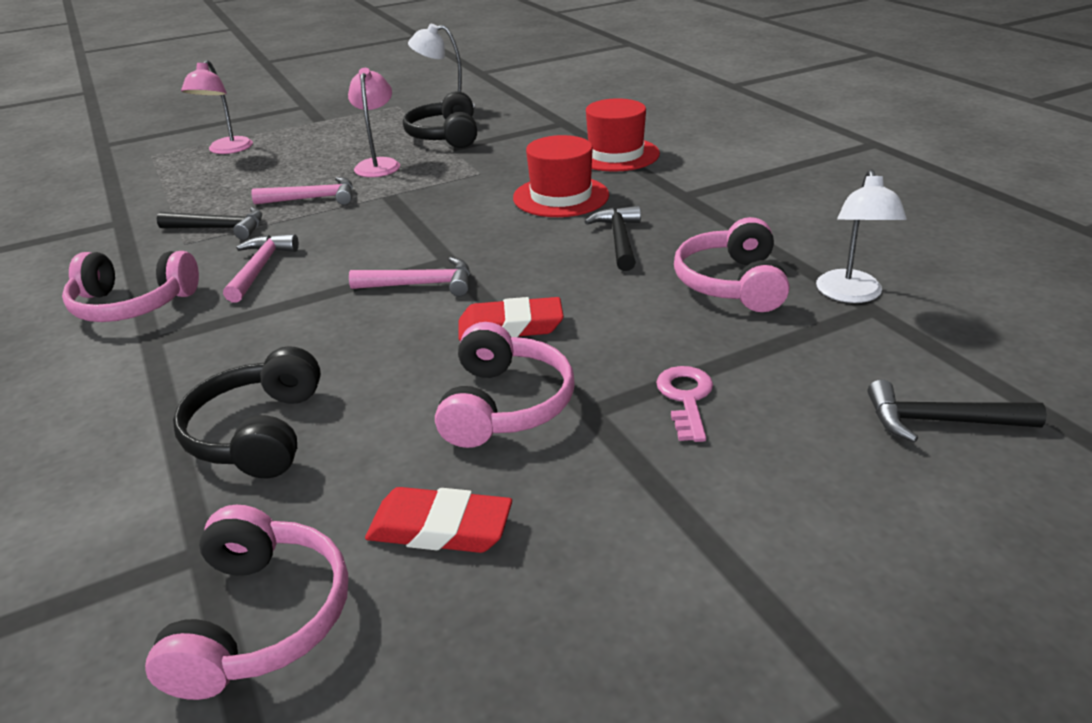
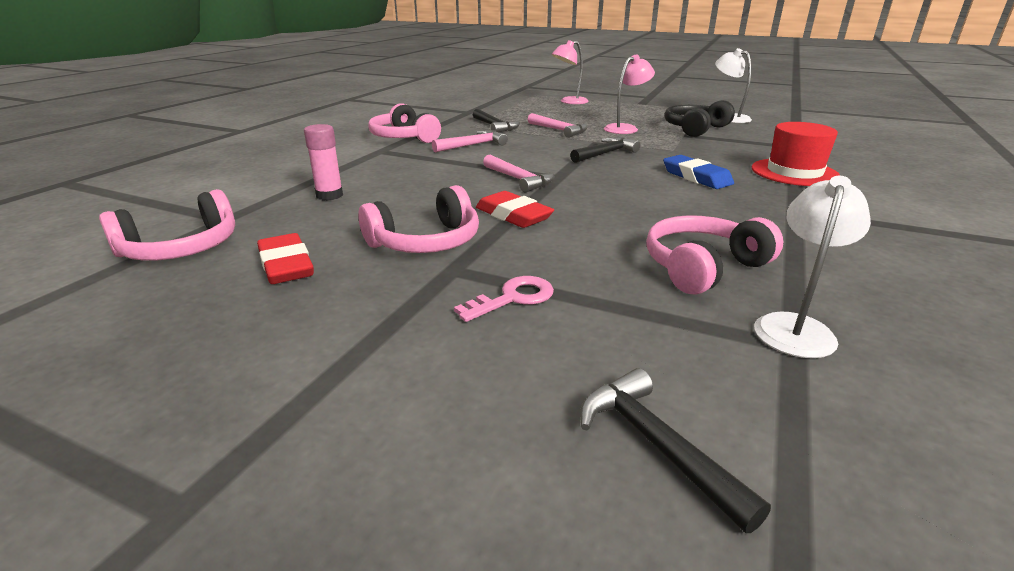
camera: 50 degrees right, 5 degrees down
black headphones [173,346,321,478] -> pink glue stick [304,124,343,201]
red hat [513,135,609,217] -> blue eraser [663,155,734,189]
black hammer [585,206,641,271] -> black hammer moved to [570,137,641,163]
white lamp [816,169,907,303] -> white lamp turned 150 degrees clockwise [754,176,871,358]

